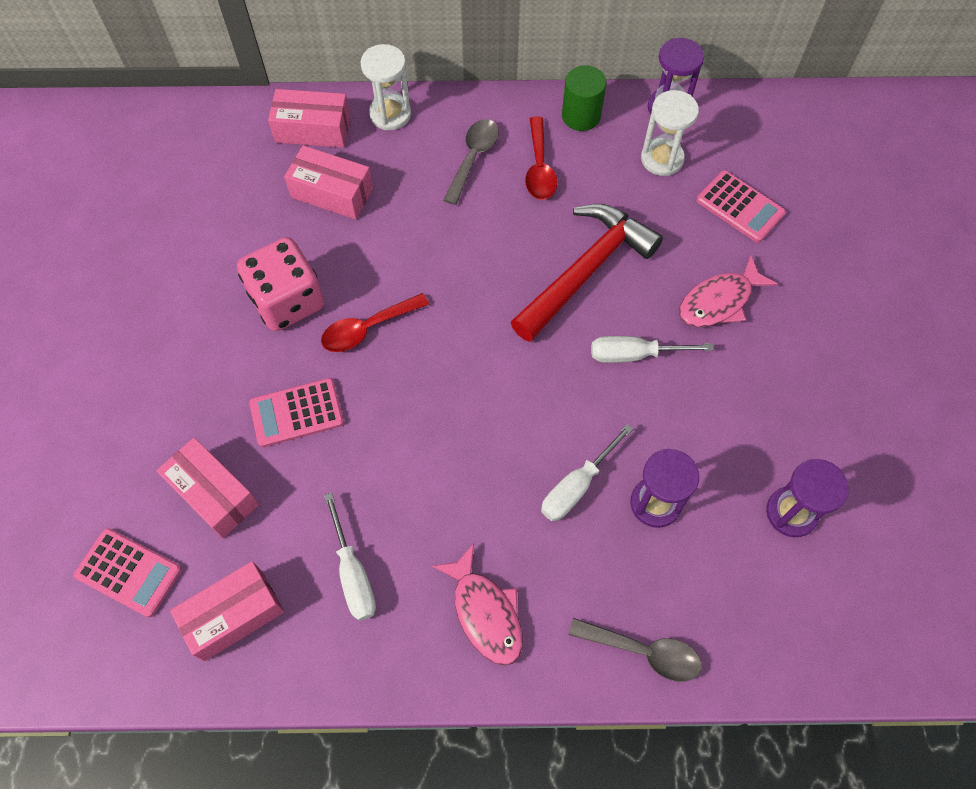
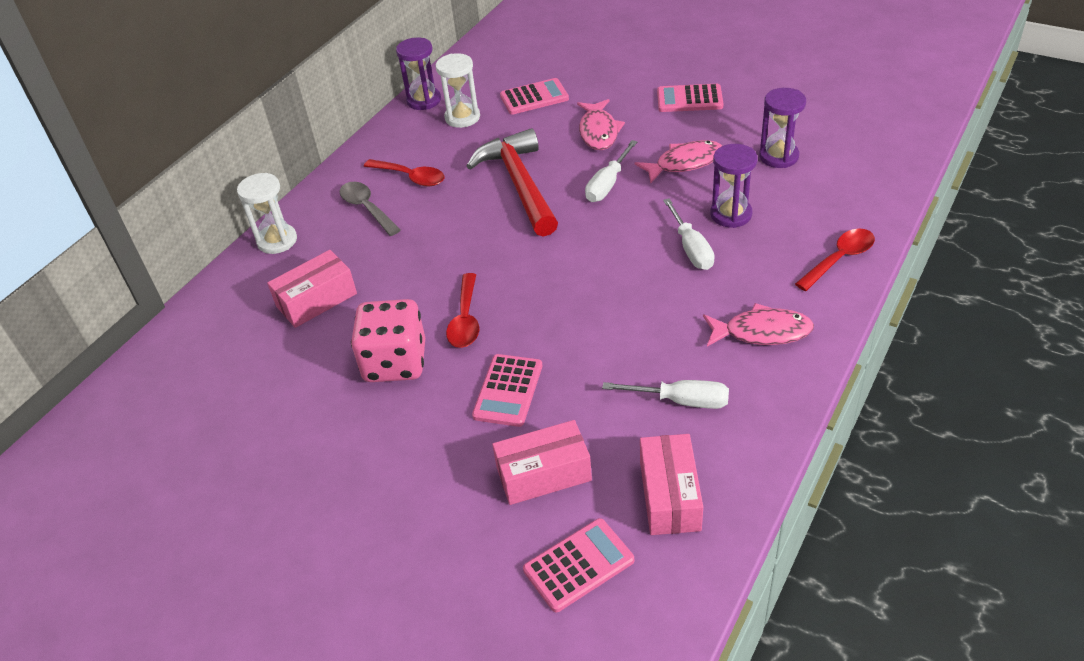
camera: 55 degrees left, 20 degrees down
pink box [268,89,350,148] -> none
green cylinder [562,65,606,131] -> none
grey spoon [569,618,702,682] -> red spoon [795,228,875,291]
none -> pink fish [635,140,722,183]
none -> pink calculator [657,84,723,112]

